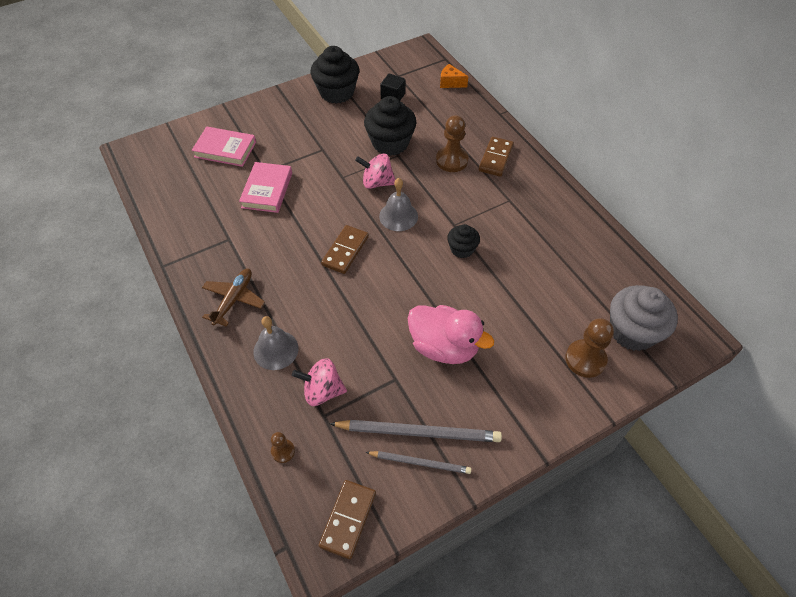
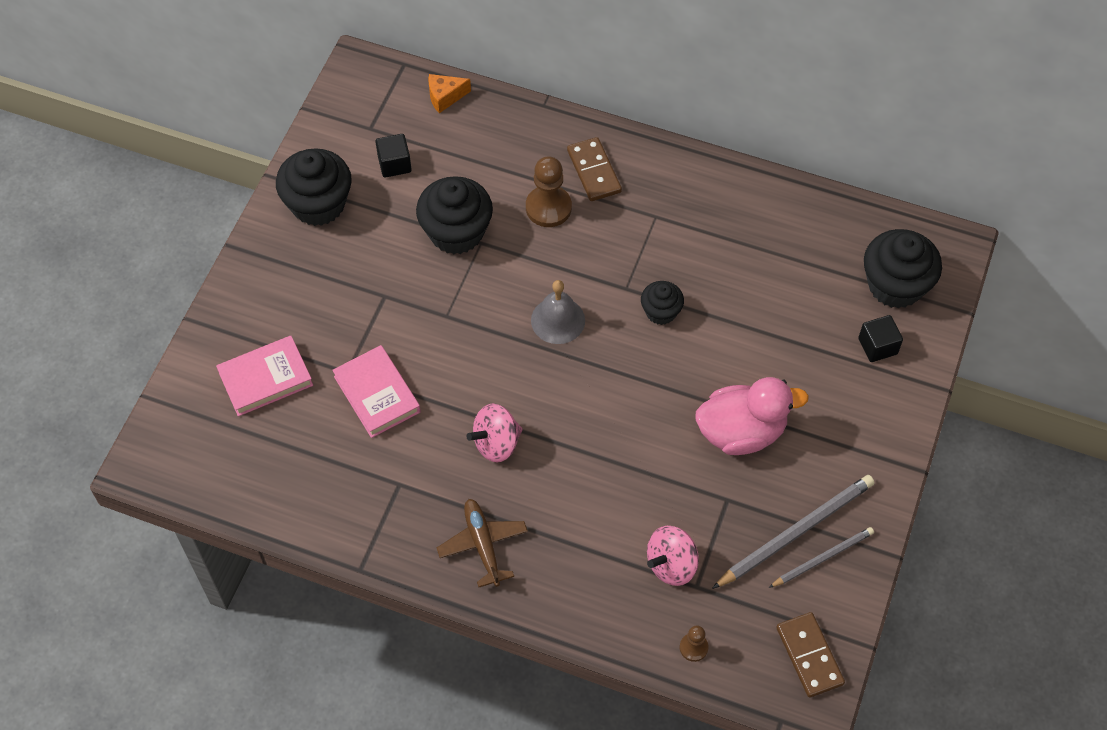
camera: 40 degrees left, 5 degrees up
grey bell [253,316,299,370] -> none
brown domino [321,225,369,274] -> none
pink spinning top [355,153,396,189] -> pink spinning top moved to [466,404,523,462]
brown pawn [565,318,614,378] -> black cube [858,315,903,362]
grey cupcake [610,285,678,351] -> black cupcake [864,229,942,308]

